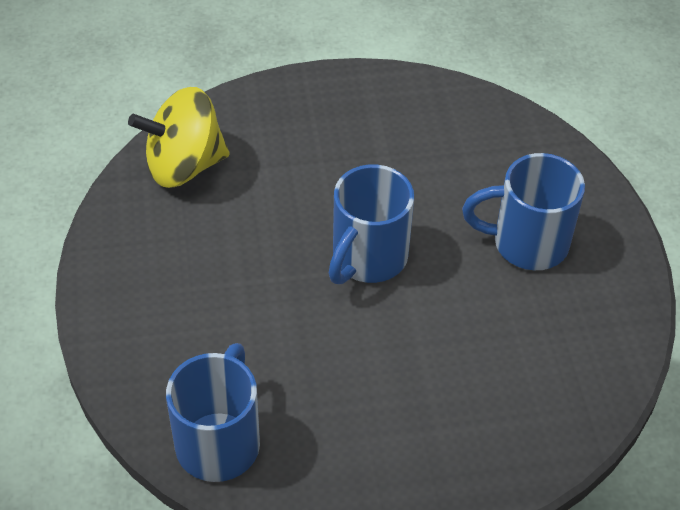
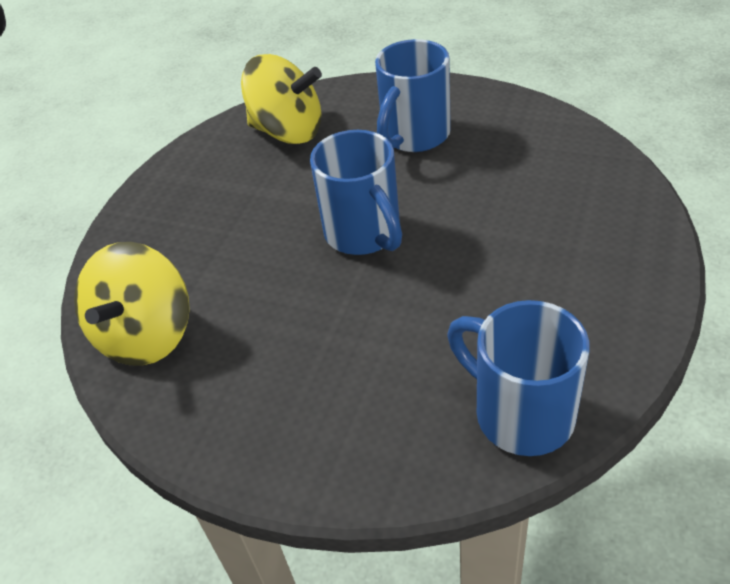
camera: 55 degrees left, 5 degrees down
none -> yellow spinning top [241,54,322,144]

